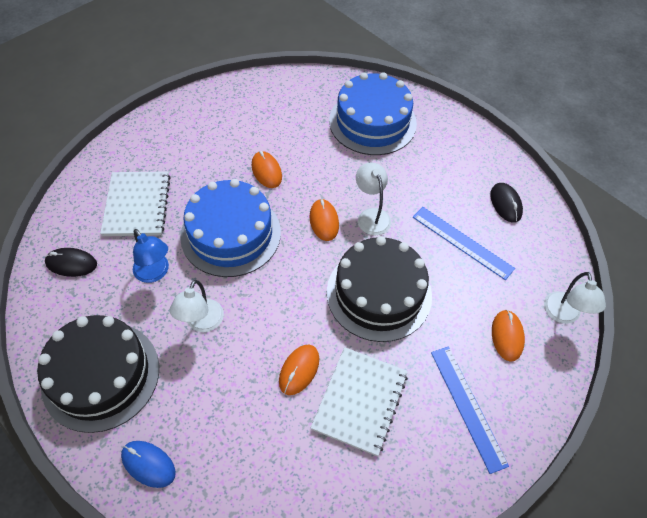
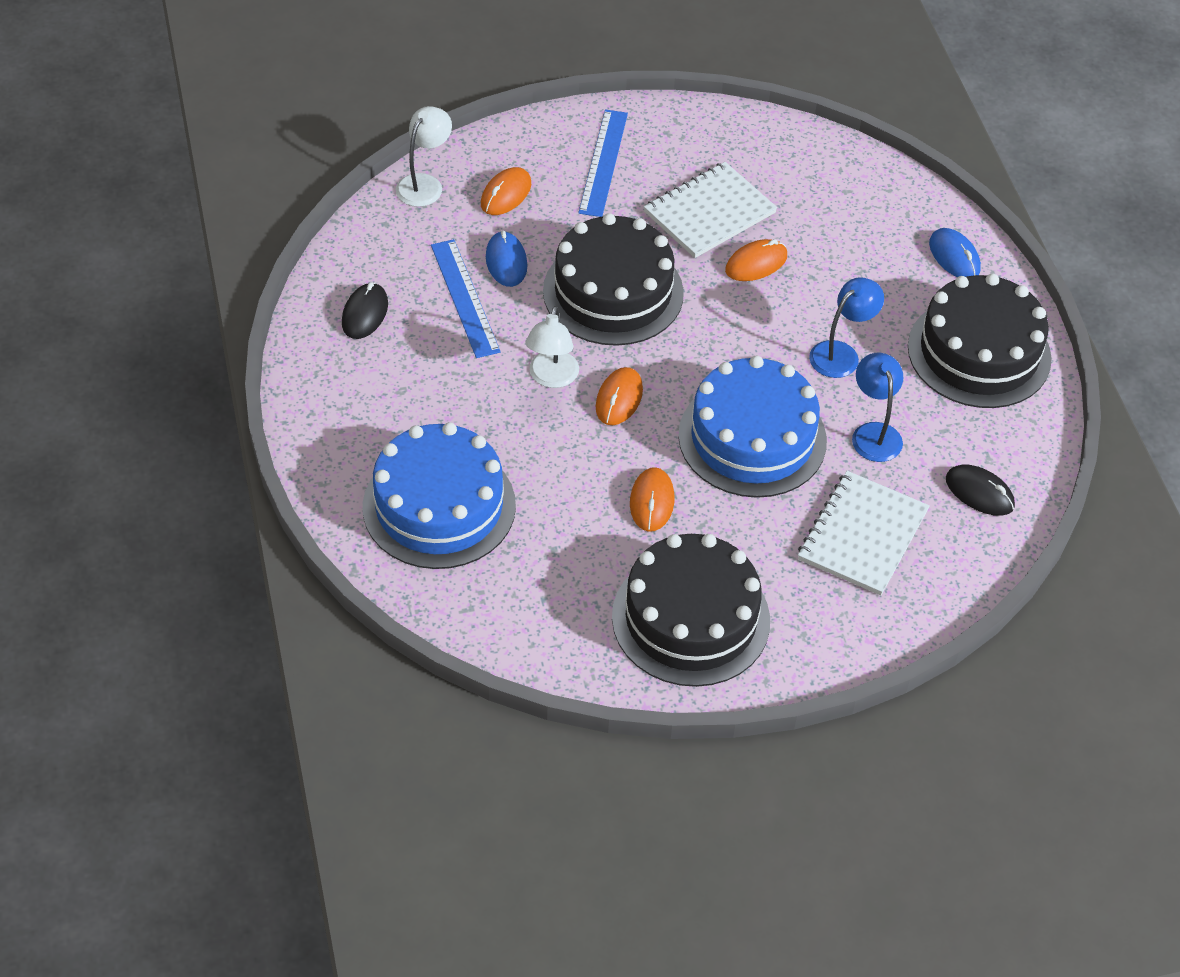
camera: 150 degrees left, 5 degrees down
white lamp [170,280,224,332] -> blue lamp [809,277,884,378]
none -> blue mouse [486,231,528,287]
none -> black cake [612,534,770,687]

